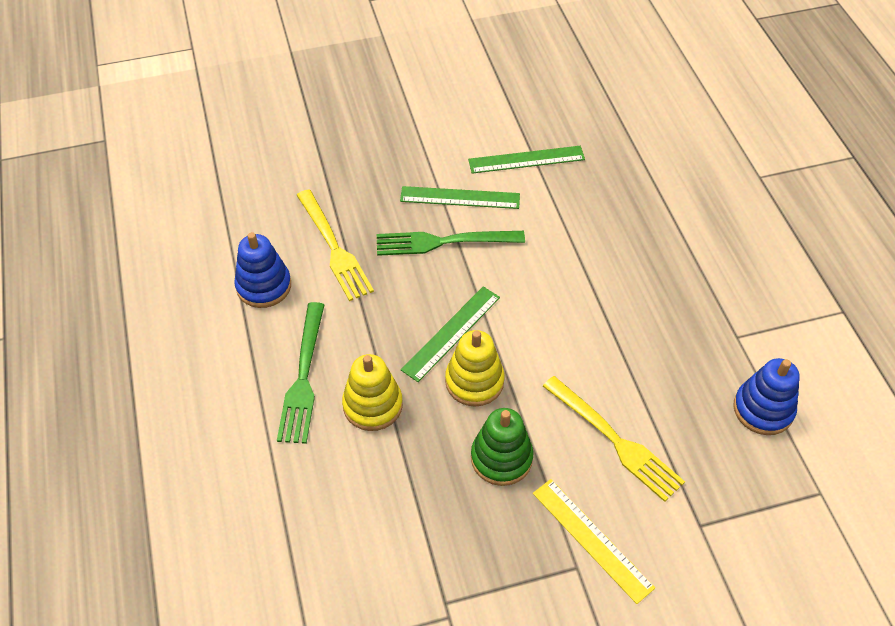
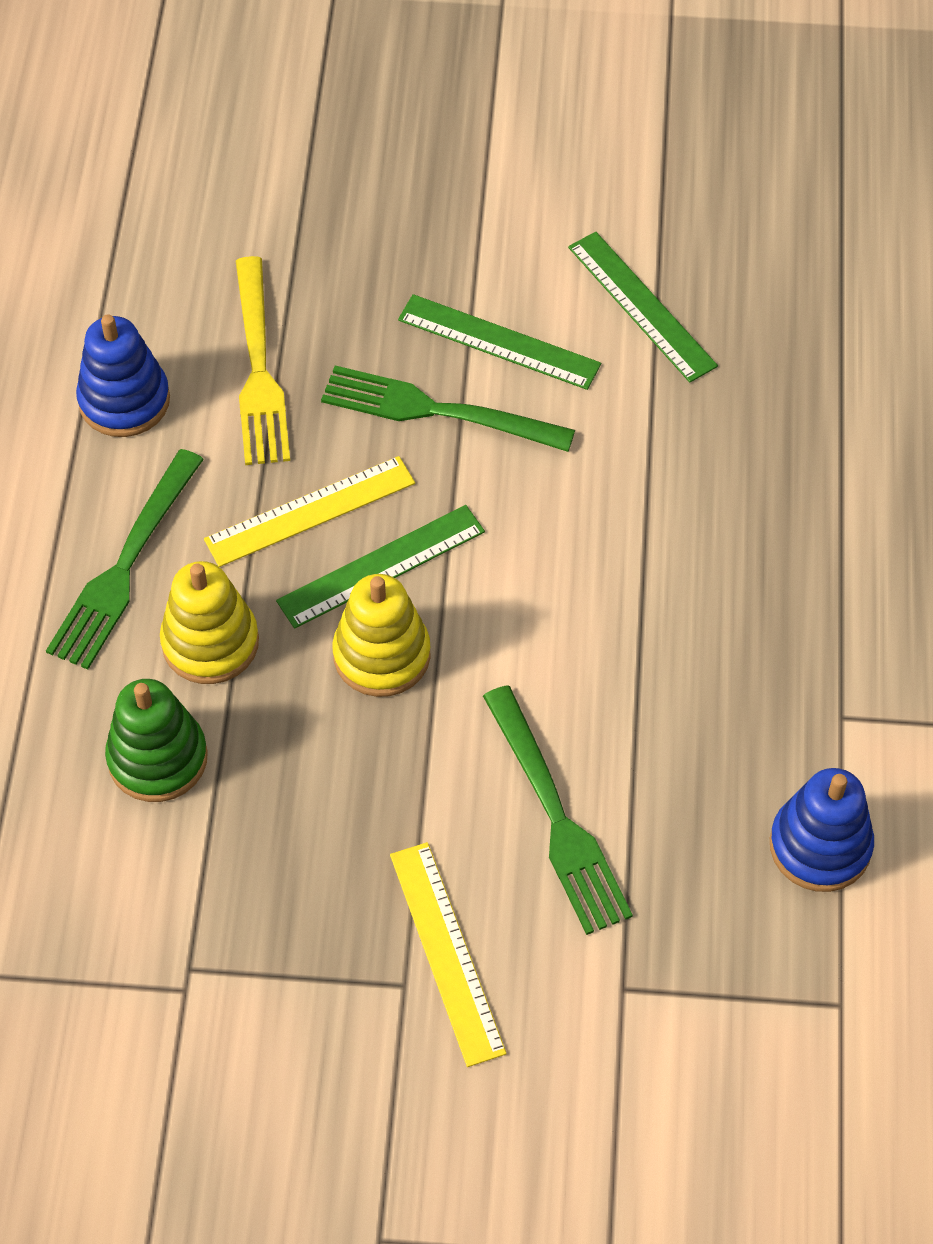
camera: 20 degrees right, 5 degrees up
green ruler [468,146,585,174] -> green ruler turned 45 degrees clockwise [568,232,718,383]
green stacking toy [471,408,533,486] -> green stacking toy moved to [105,679,208,802]
yellow fork [543,376,685,502] -> green fork [483,685,633,935]
none -> yellow ruler [204,456,415,567]

